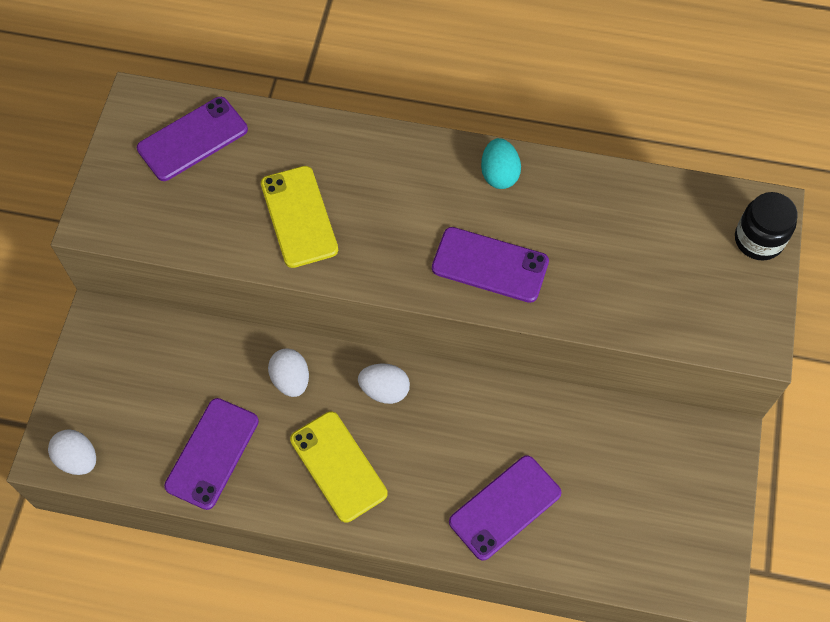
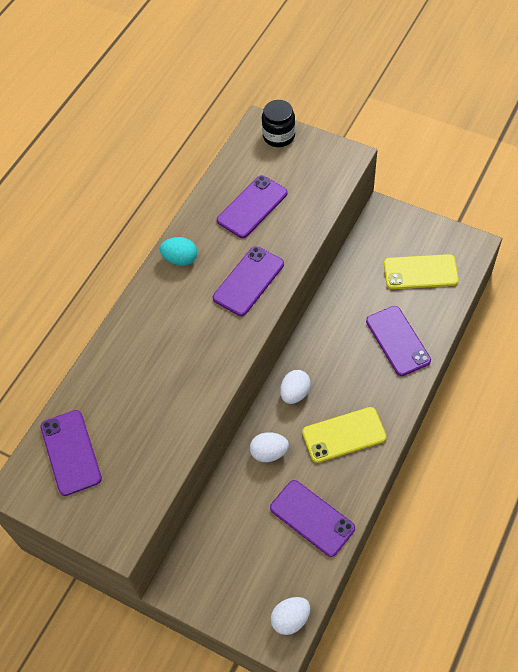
camera: 70 degrees left, 5 degrees down
yellow phone [261,166,338,268] -> yellow phone moved to [384,254,459,289]
none -> purple phone [217,175,288,238]

